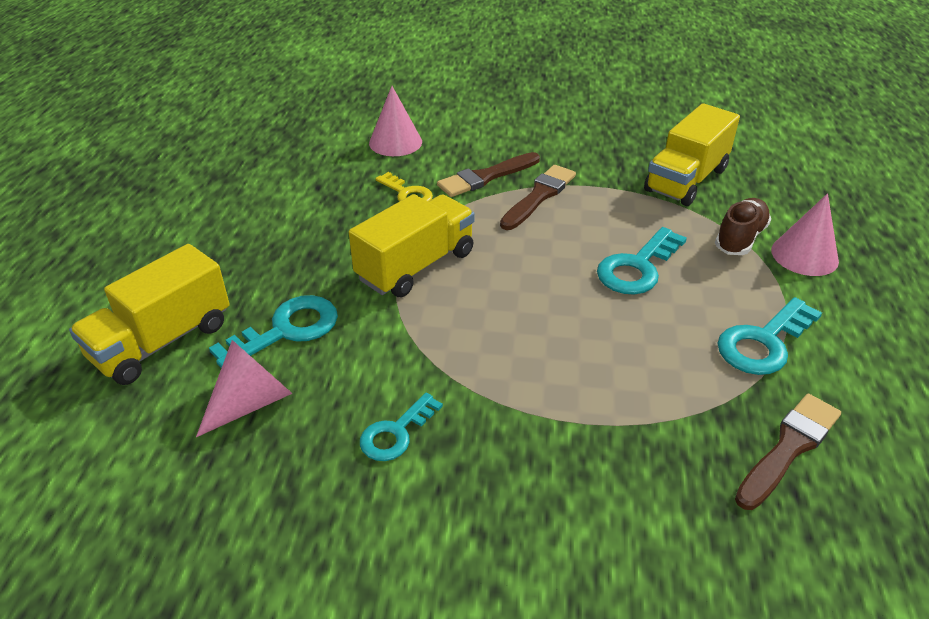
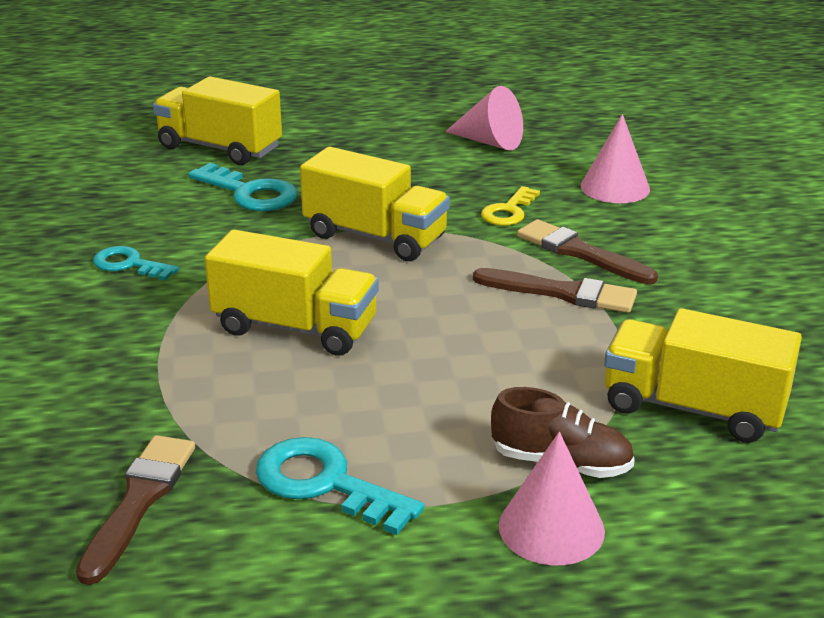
camera: 75 degrees right, 10 degrees down
pink cone [196,340,293,437] -> pink cone moved to [445,86,523,151]
turquoise key [597,227,687,295] -> none
brown brush [735,393,841,510] -> brown brush turned 105 degrees counterclockwise [76,435,195,585]
none -> yellow truck [205,229,379,356]

